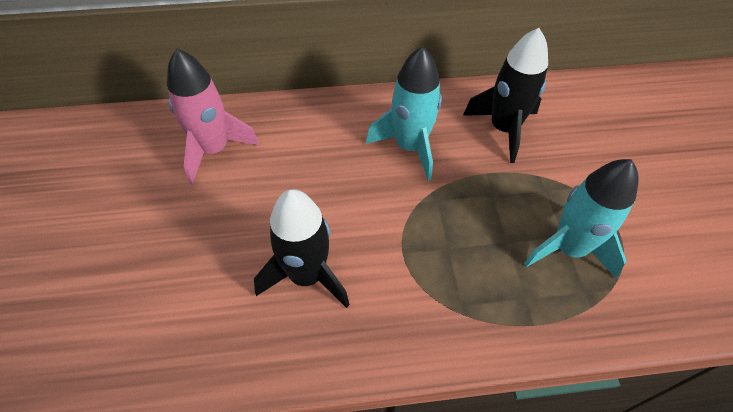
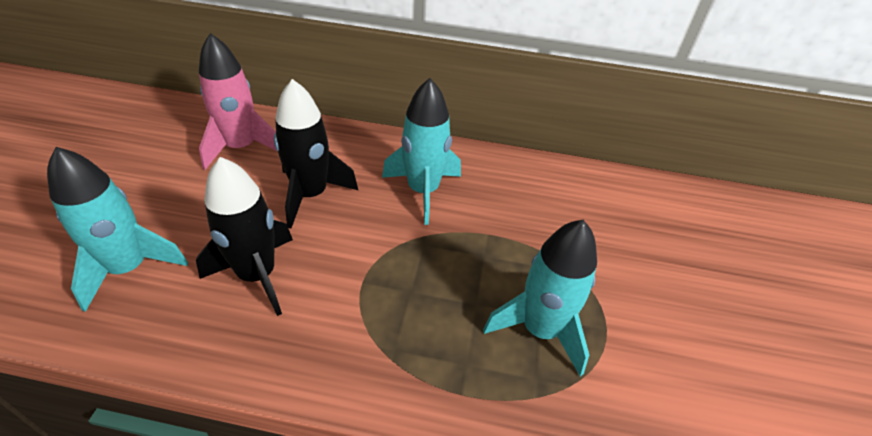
camera: 15 degrees right, 10 degrees down
black rocket [463,28,548,163] -> black rocket moved to [274,79,358,228]
none -> turquoise rocket [47,147,188,312]

